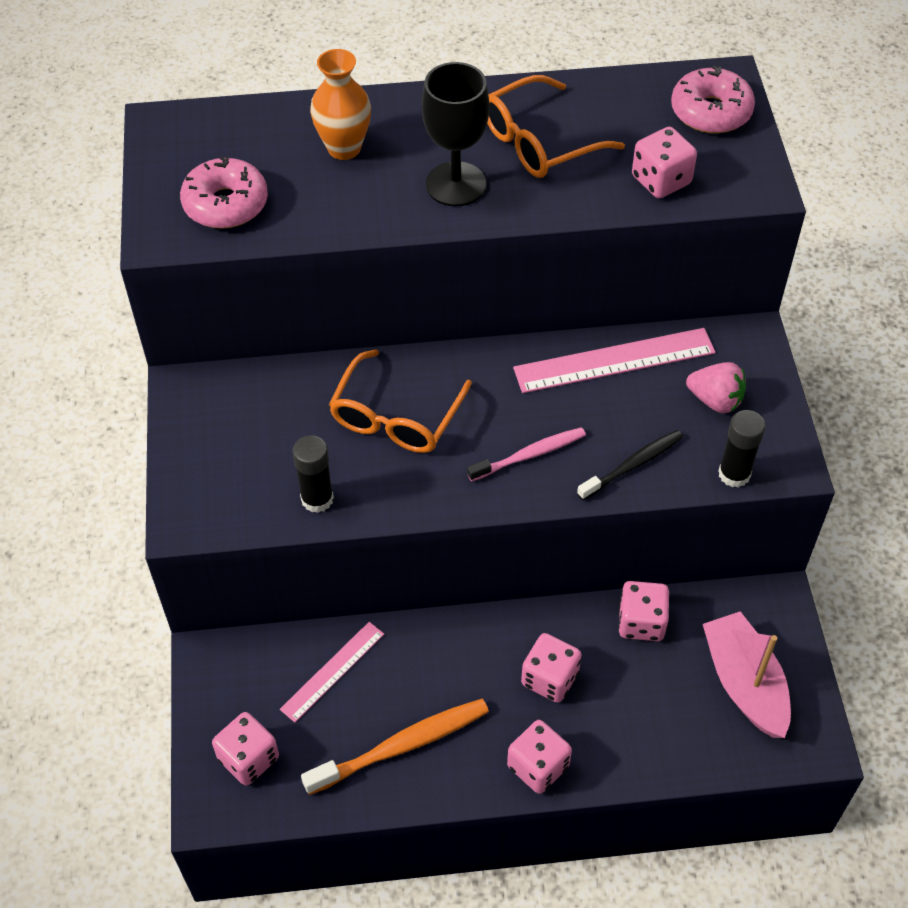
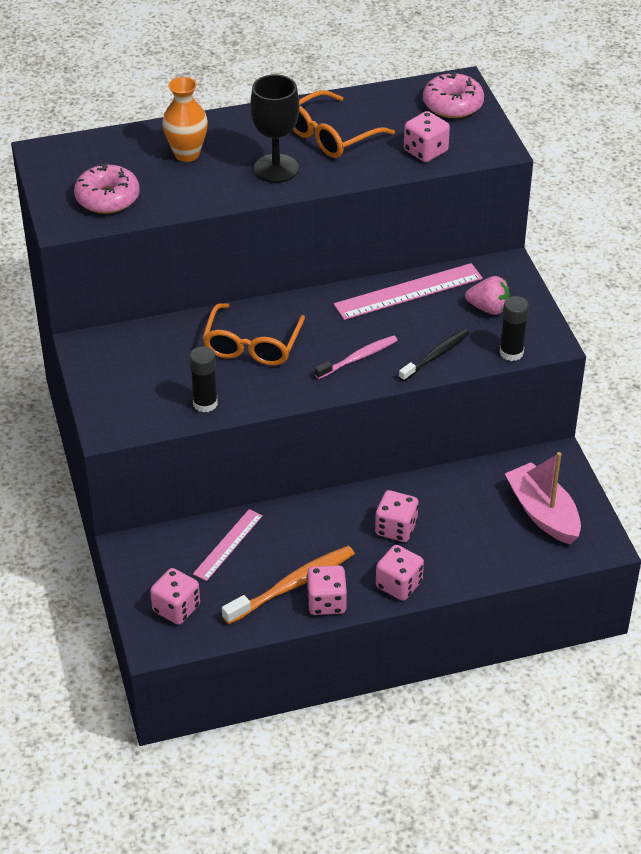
camera: 10 degrees left, 10 degrees down
pink dice [618,581,669,641] -> pink dice moved to [307,565,347,615]

